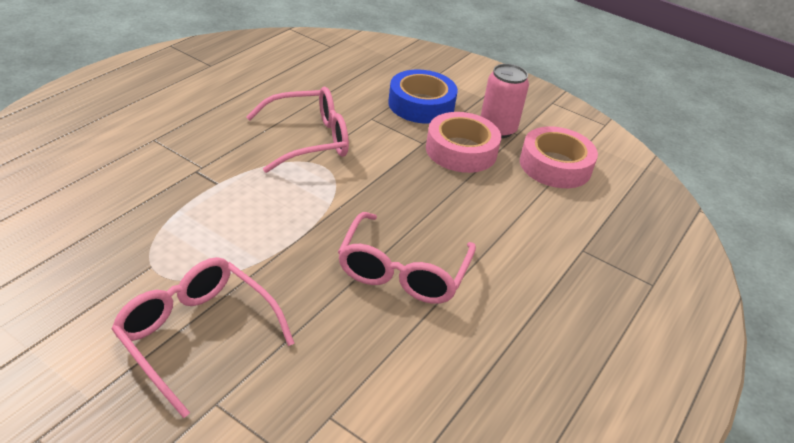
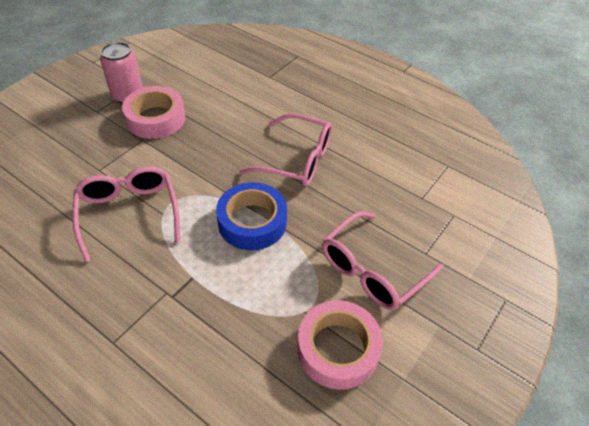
camera: 85 degrees left, 10 degrees up
blue tape [388,69,458,124] -> blue tape moved to [216,182,287,250]
pink tape [520,126,598,188] -> pink tape moved to [297,300,383,390]

